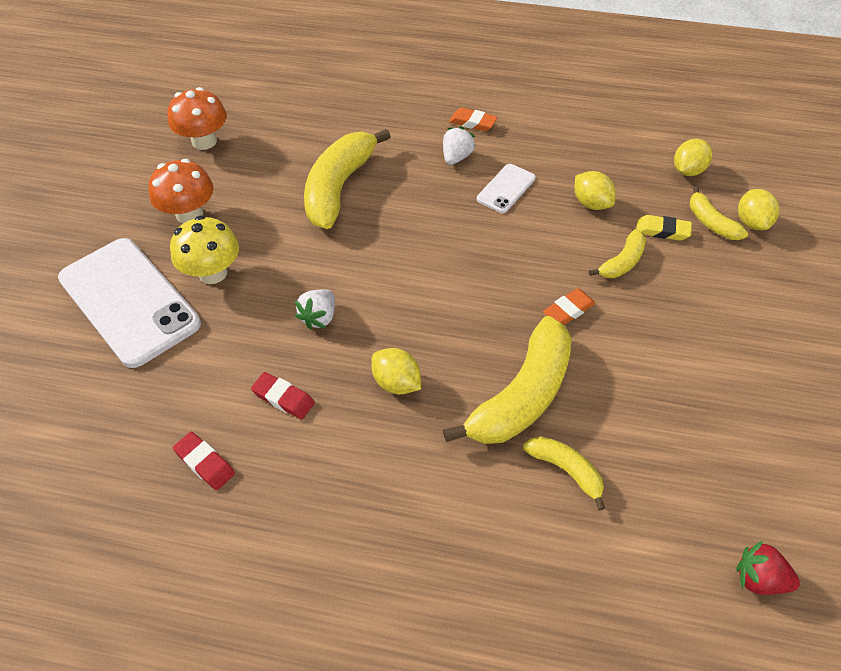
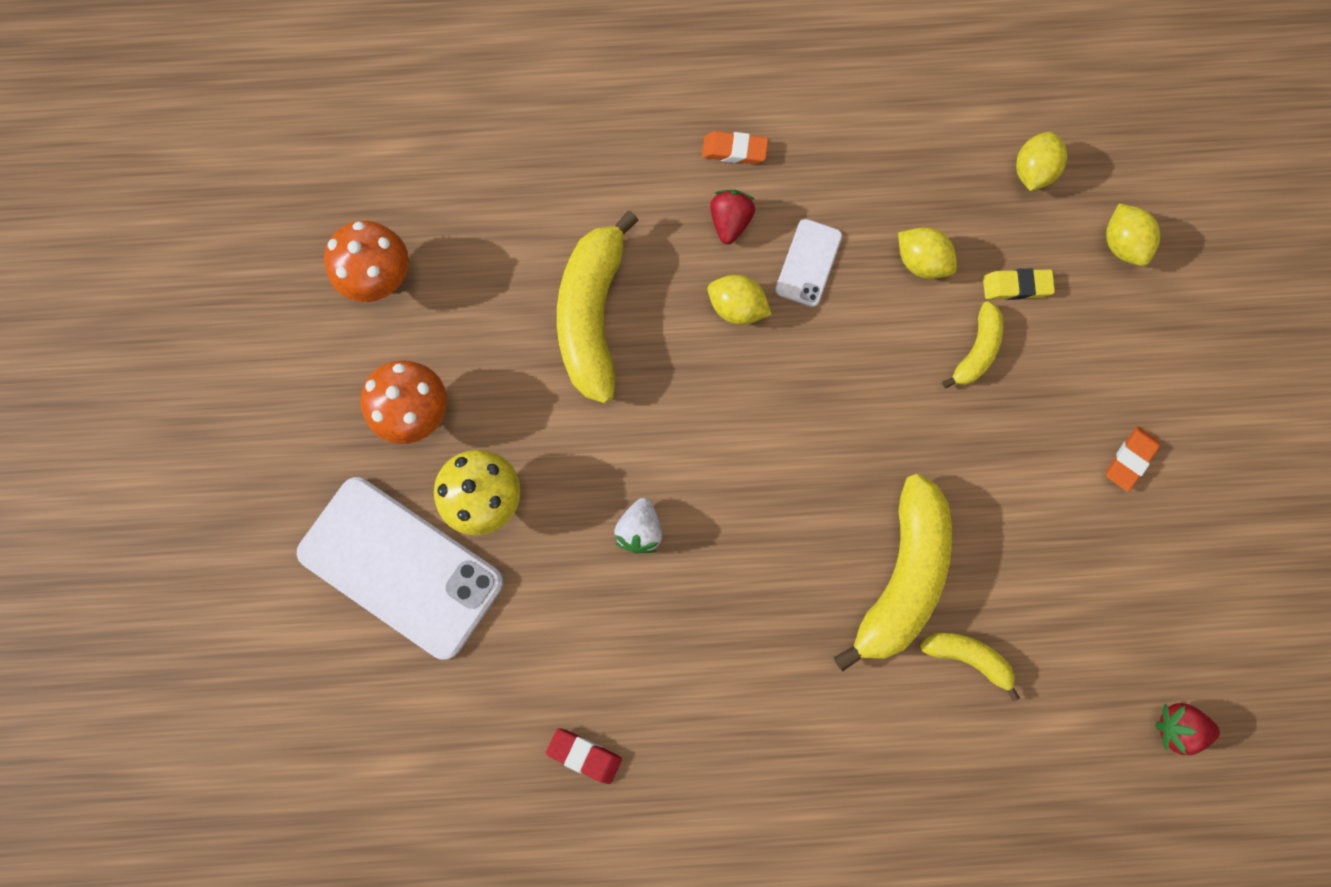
camera: 15 degrees left, 25 degrees up
red eraser [251,372,315,419] -> none
yellow lemon [371,348,421,394] -> yellow lemon moved to [708,275,772,325]
white strawberry [443,126,476,165] -> red strawberry [710,190,755,244]
orange eraser [543,288,596,325] -> orange eraser moved to [1106,426,1160,492]
yellow banana [689,186,748,240] -> none

